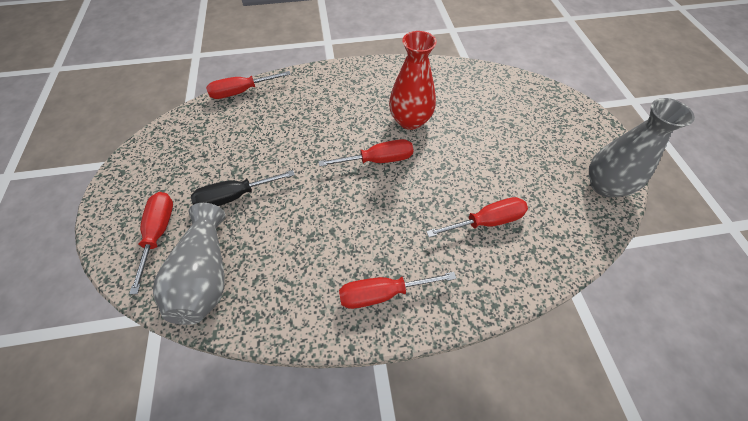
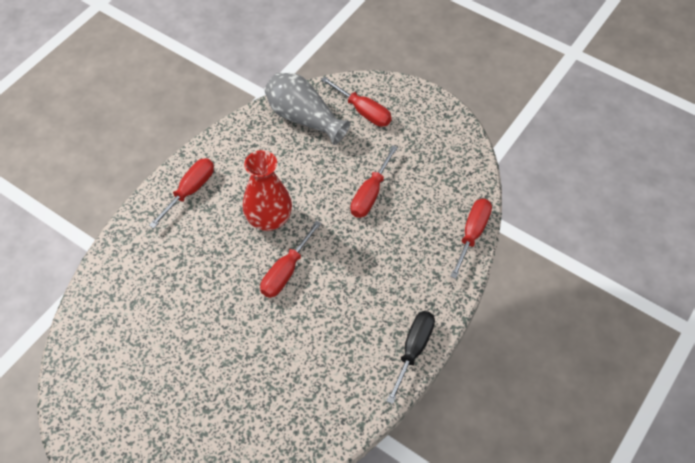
camera: 135 degrees right, 0 degrees up
black screwdriver [191,170,295,206] -> black screwdriver moved to [386,311,435,404]
red vase [389,31,437,130] -> red vase moved to [243,150,292,231]
red screwdriver [426,197,528,237] -> red screwdriver moved to [351,145,398,218]
grey vase [589,98,695,197] -> none

